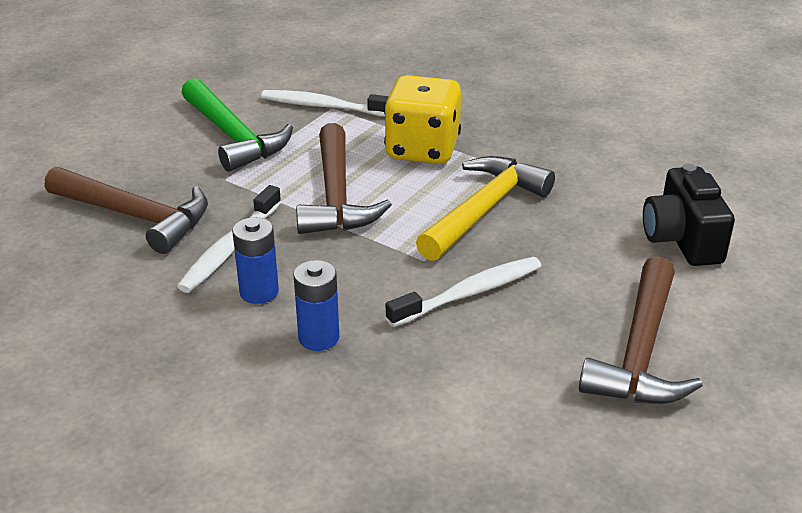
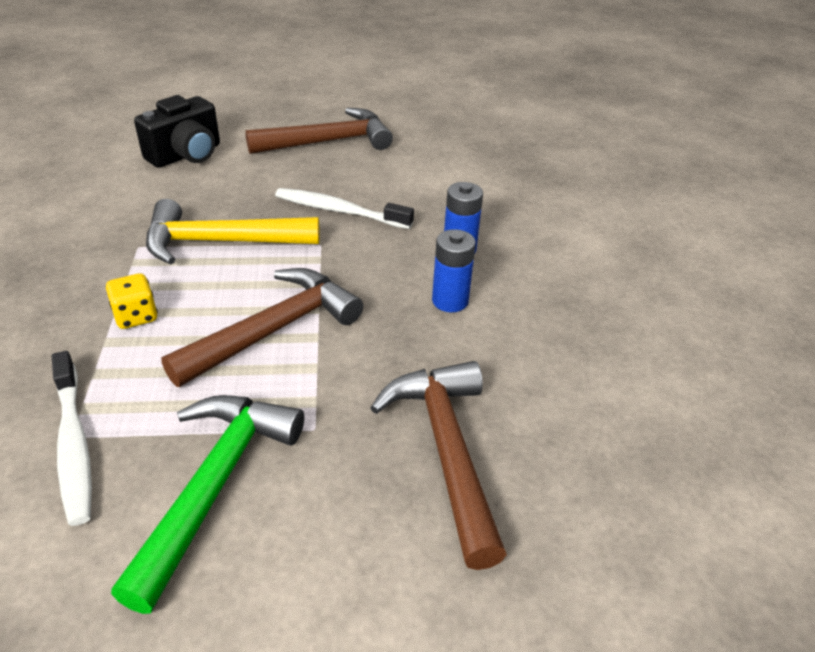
camera: 130 degrees left, 5 degrees up
white toothbrush [177,185,281,293] -> none
yellow dice [384,75,461,164] -> yellow dice [106,273,158,329], size x0.49

